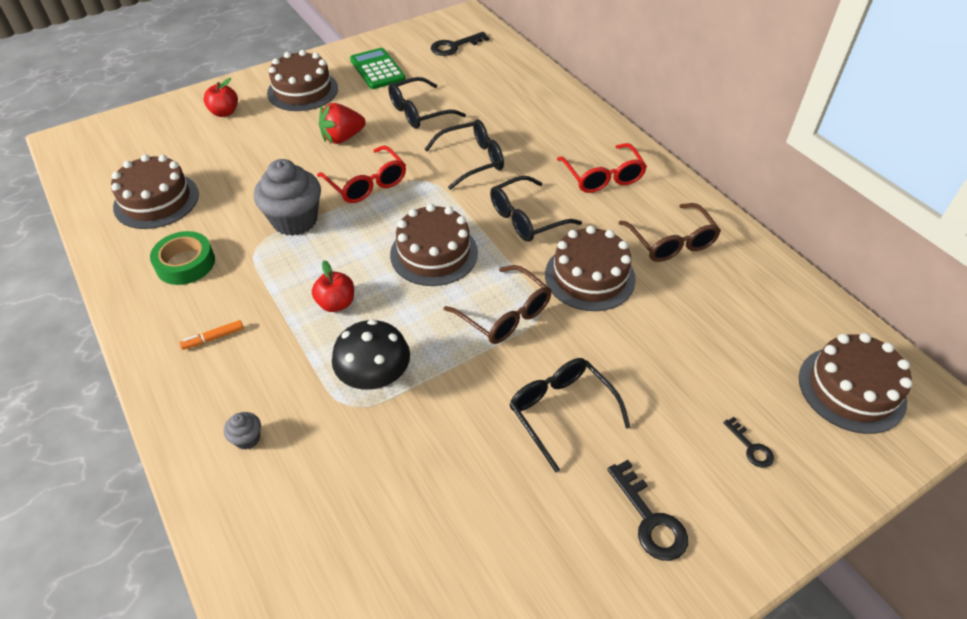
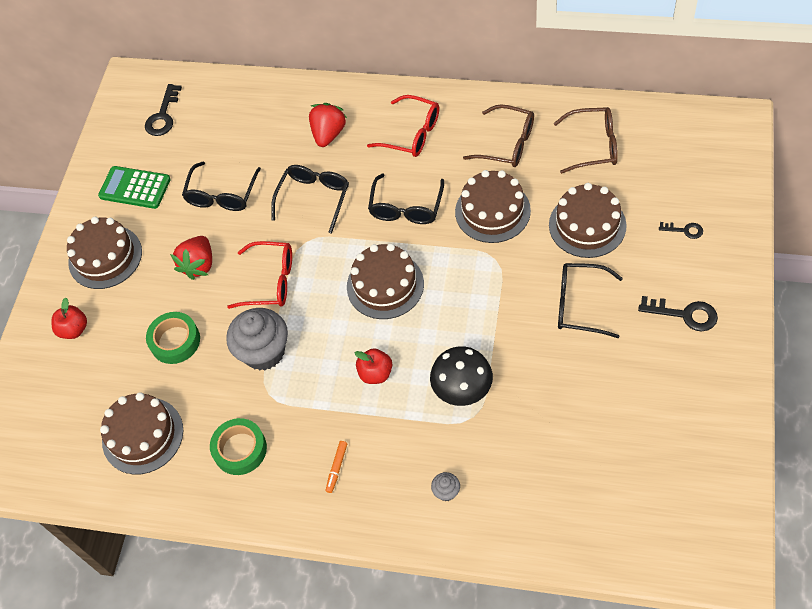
camera: 40 degrees left, 10 degrees up
brown glasses [444,265,551,344] -> brown glasses moved to [554,107,618,174]
brown cake [799,333,912,434] -> brown cake moved to [549,183,627,258]
none -> green tape [146,312,200,364]
none -> red strawberry [309,103,347,147]

